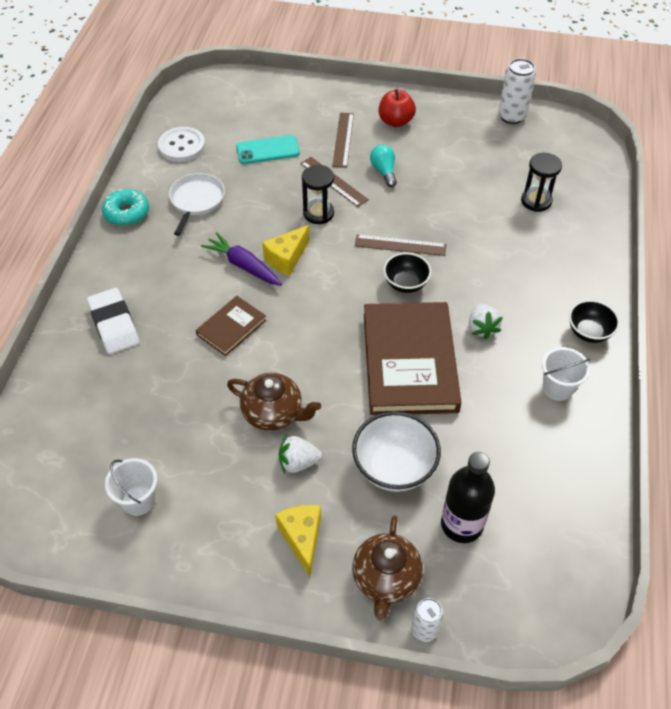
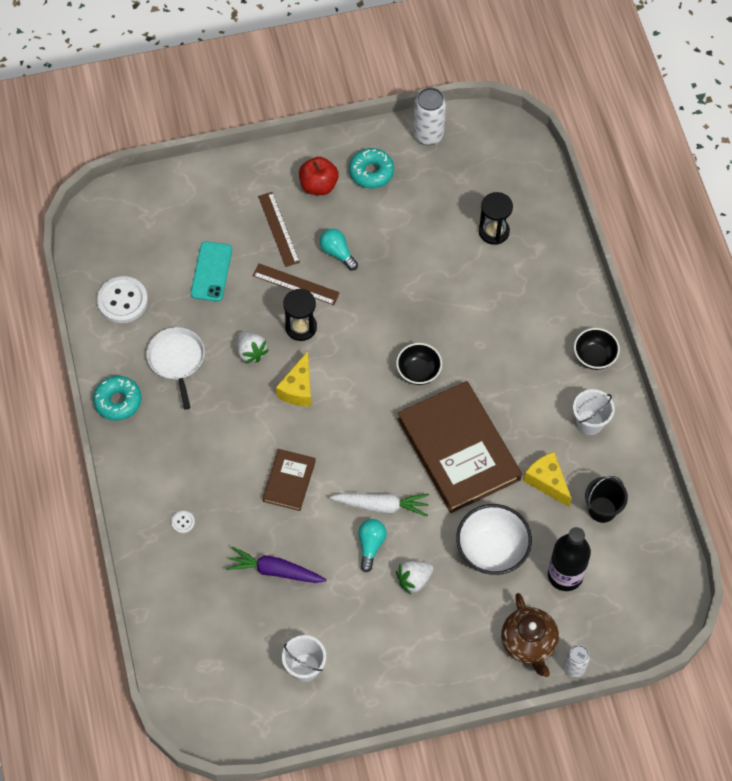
camera: 25 degrees left, 10 degrees up
white eraser [87,288,139,354] -> white button [171,511,195,533]
purple carrot [201,232,282,285] -> purple carrot moved to [226,547,327,583]
brown teapot [227,373,321,431] -> turquoise light bulb [358,519,387,572]
turquoise phone [236,135,300,164] -> turquoise phone turned 45 degrees counterclockwise [191,241,232,302]
yellow cheese [275,505,321,577] -> yellow cheese moved to [524,452,572,507]
brown ruler [355,235,446,256] -> none
white strawberry [469,304,503,339] -> white strawberry moved to [237,331,269,364]
none -> white carrot [330,493,429,517]
none -> turquoise donut [349,148,394,188]
none -> black bucket [585,476,628,523]

